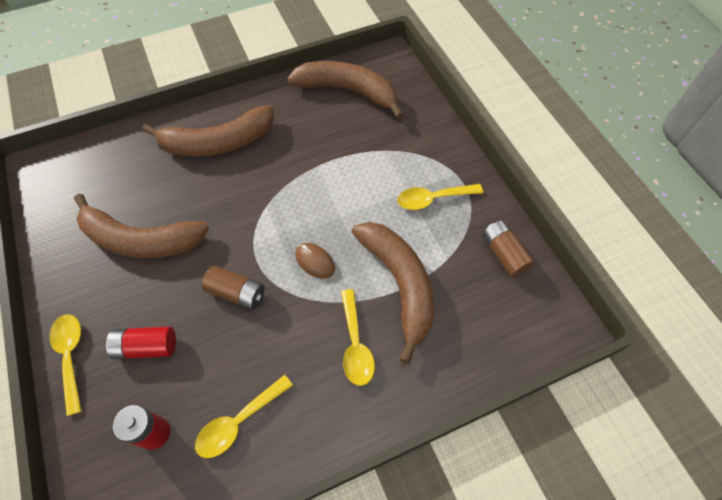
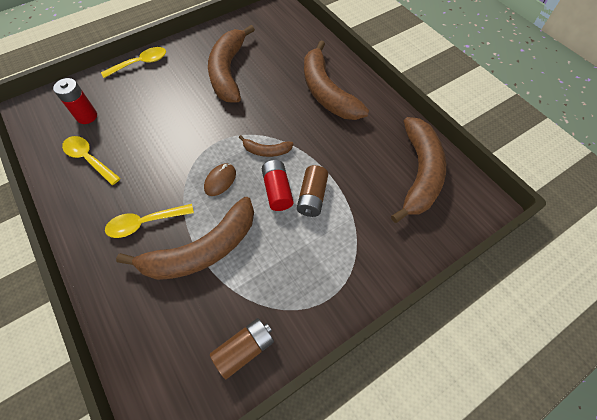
camera: 80 degrees right, 0 degrees up
red battery [106,326,176,359] -> red battery moved to [262,160,294,211]
brown battery [202,266,265,310] -> brown battery moved to [297,165,328,217]
yellow spoon [398,184,483,210] -> none
none -> brown banana [239,135,294,157]

